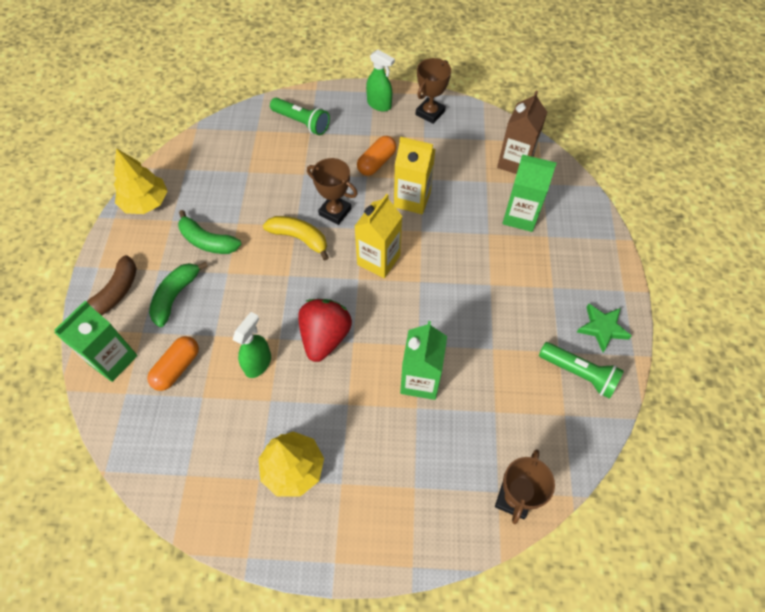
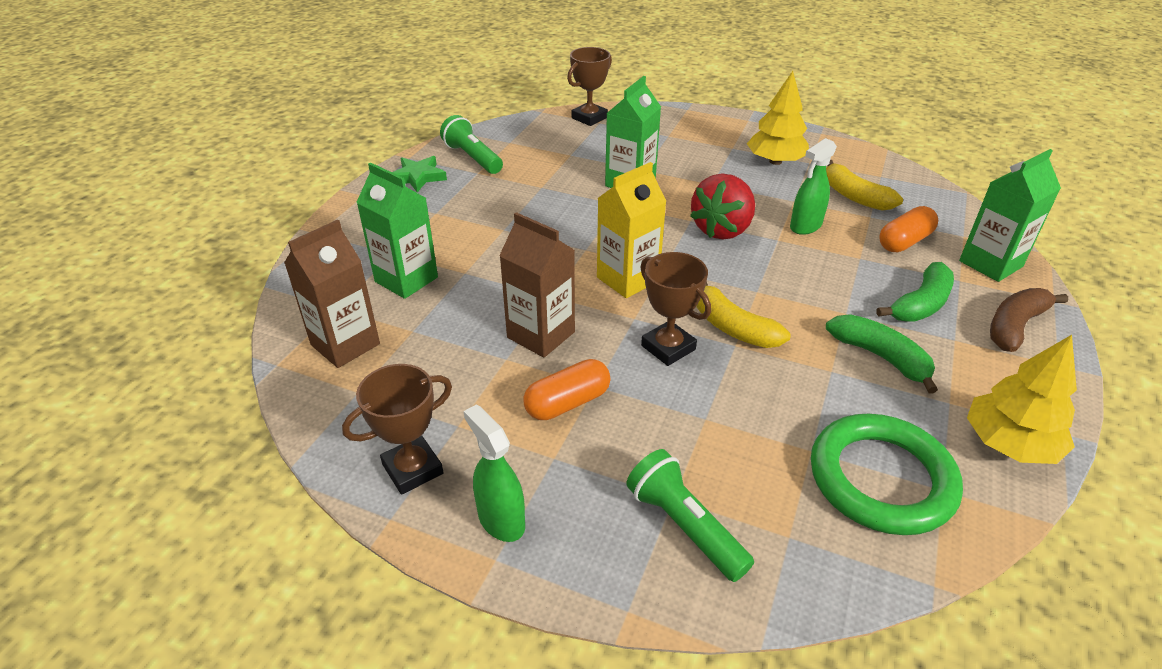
camera: 160 degrees left, 20 degrees down
yellow carton [394,136,435,214] -> brown carton [499,212,575,357]
none -> green ring [811,414,963,535]
none -> yellow banana [826,160,903,211]

